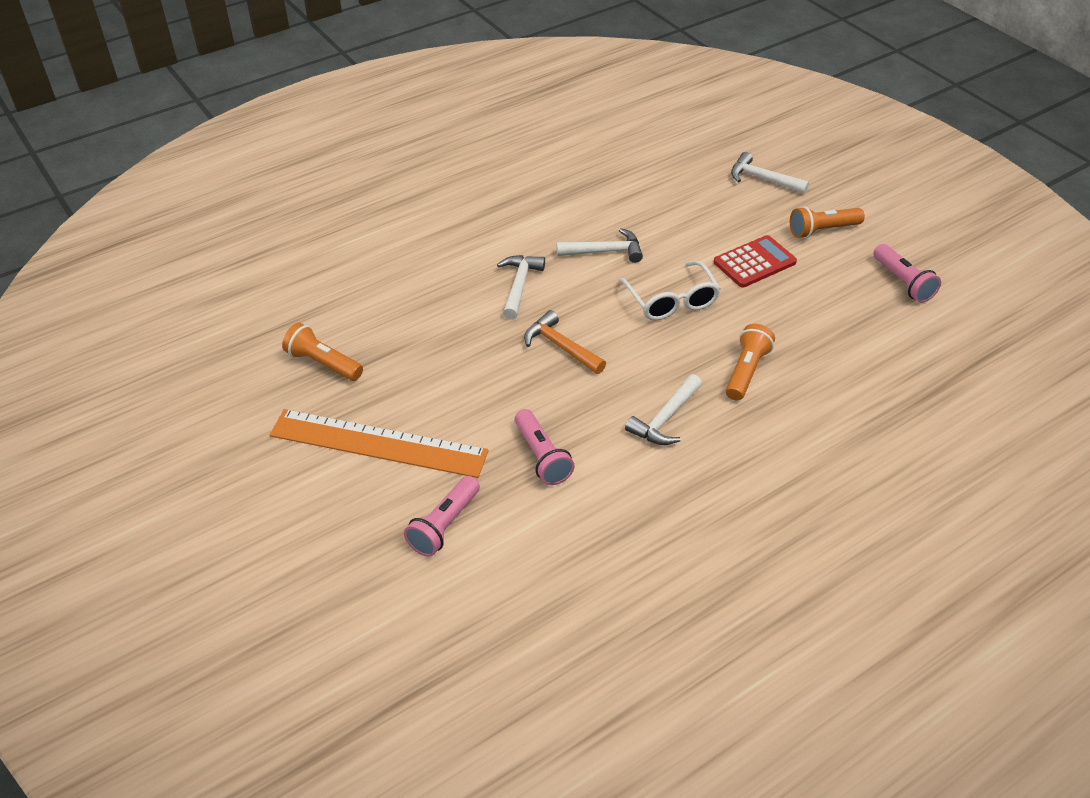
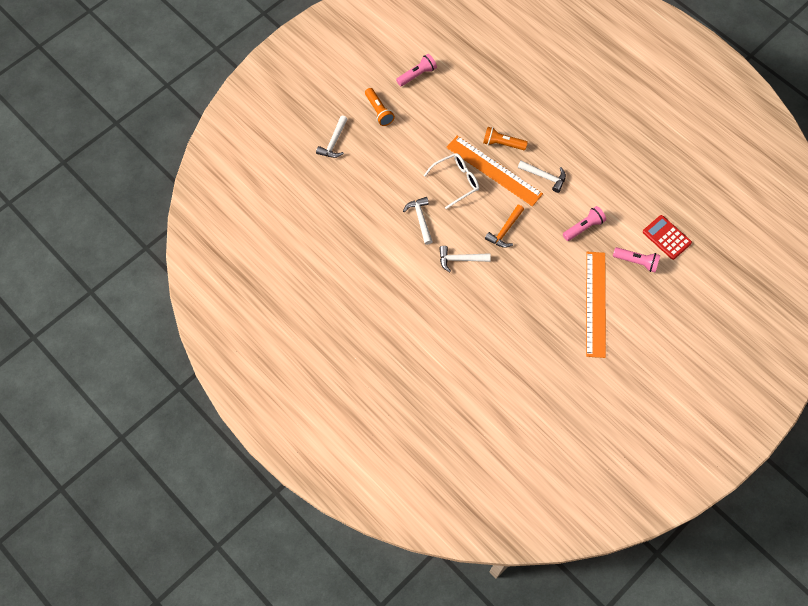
camera: 100 degrees left, 20 degrees up
orange flashlight [282,323,363,381] -> none
red calculator [714,235,797,288] -> red calculator moved to [643,215,692,260]
none -> orange ruler [446,136,543,206]

